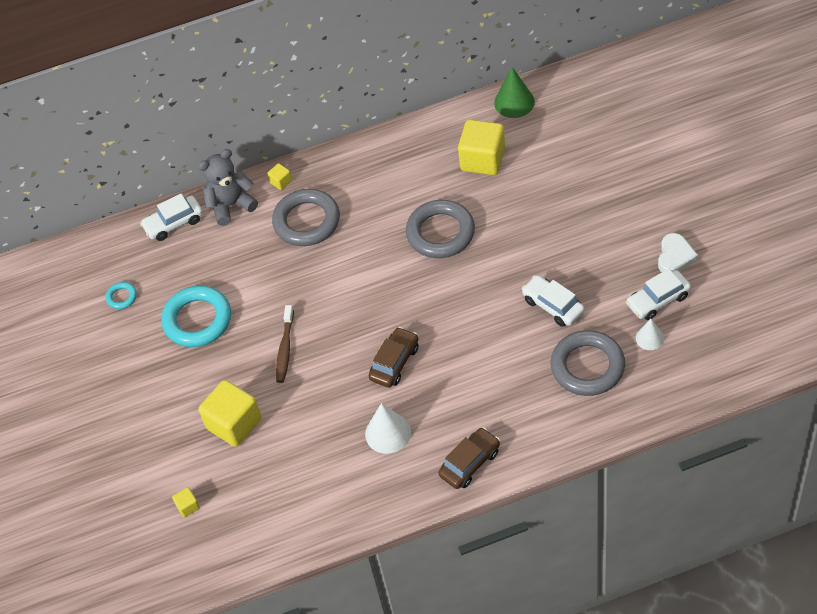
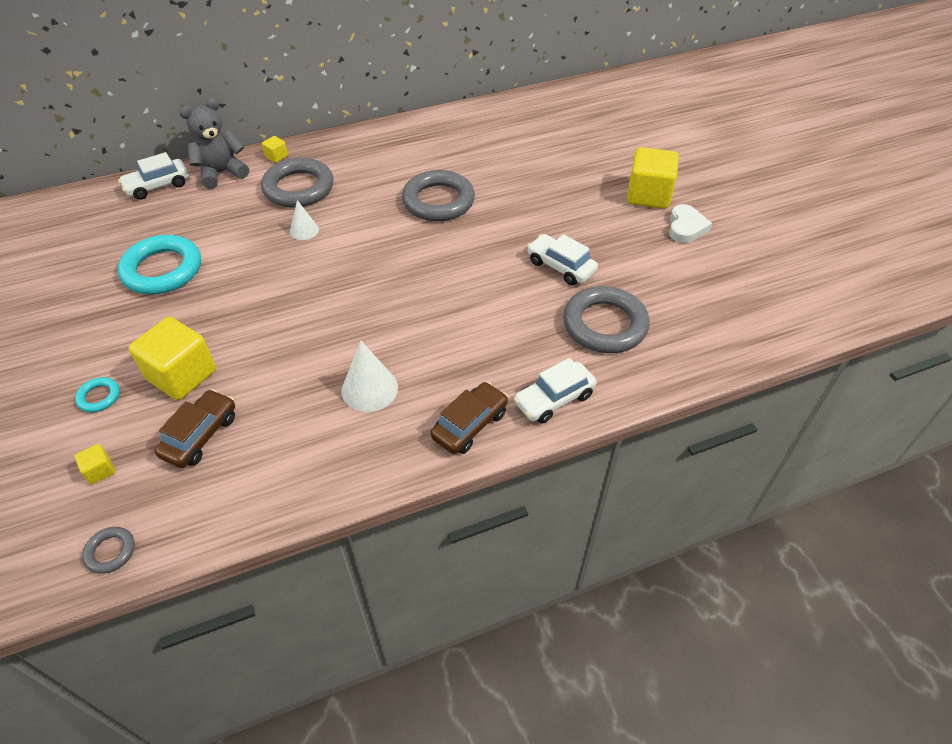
camera: 10 degrees left, 5 degrees down
turquoise ring [106,282,137,309] -> turquoise ring moved to [75,377,120,412]
brown toothbrush [276,305,294,383] -> none
brown car [369,327,419,388] -> brown car moved to [155,389,235,468]
yellow cube [458,120,505,175] -> yellow cube moved to [627,147,679,209]
green cone [494,67,535,118] -> none
white car [626,269,691,320] -> white car moved to [514,358,597,424]
white cone [636,319,664,350] -> white cone moved to [290,200,319,240]
none -> grey ring [82,527,135,574]

